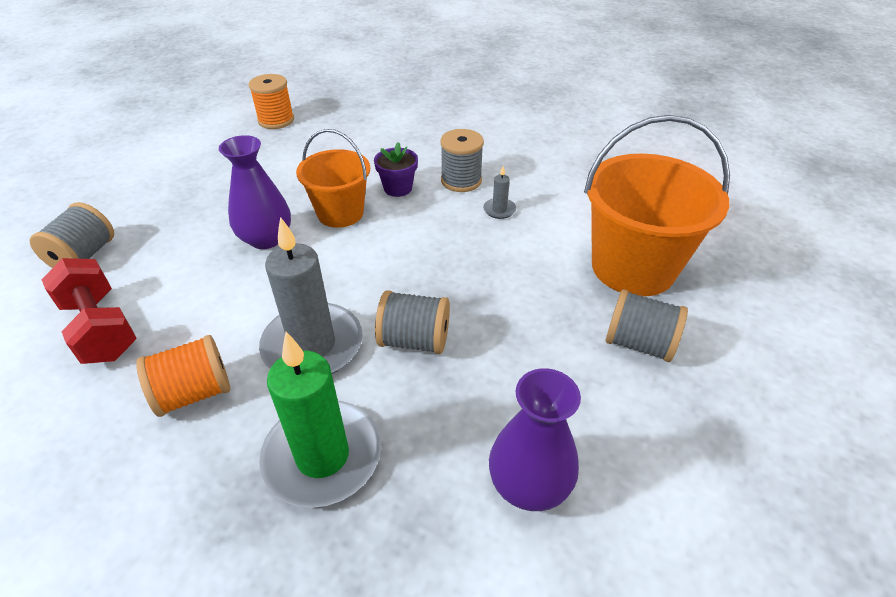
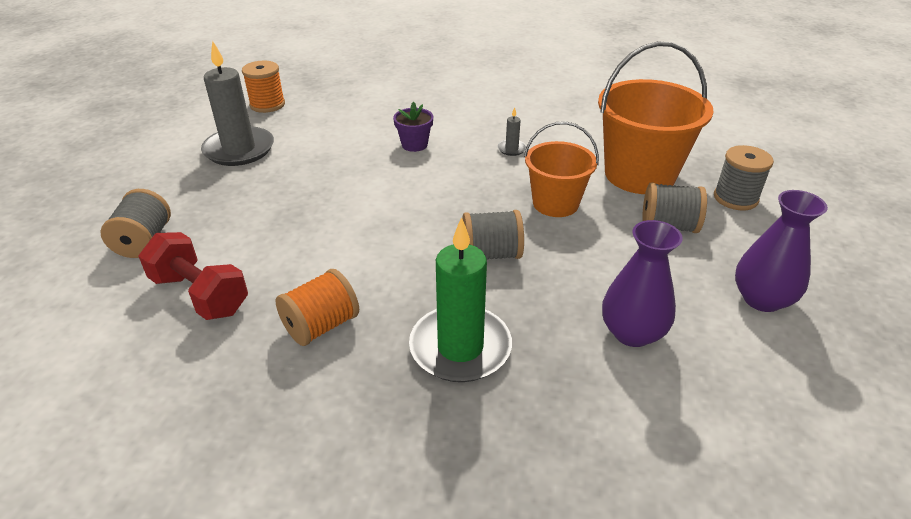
camera: 15 degrees left, 5 degrees down
purple vase [219,135,291,249] -> purple vase moved to [735,190,828,312]
grey candle [259,217,363,374] -> grey candle moved to [201,41,274,166]
orange bucket [296,129,370,228] -> orange bucket moved to [524,121,599,217]
grey spool [441,129,484,192] -> grey spool moved to [714,145,774,210]

